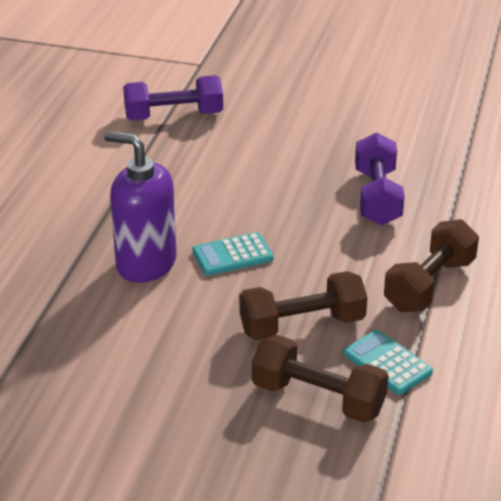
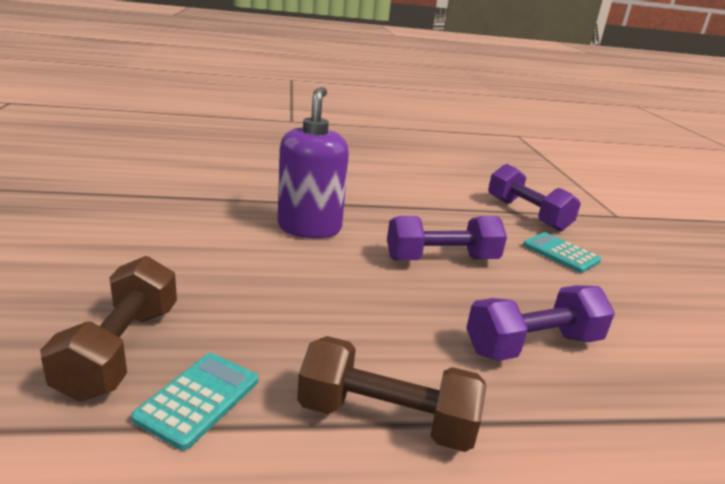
camera: 65 degrees right, 10 degrees down
turquoise calculator [193,232,274,275] -> turquoise calculator moved to [523,232,601,273]
brown dumbbell [239,271,367,340] -> none
none -> purple dumbbell [387,216,507,260]

